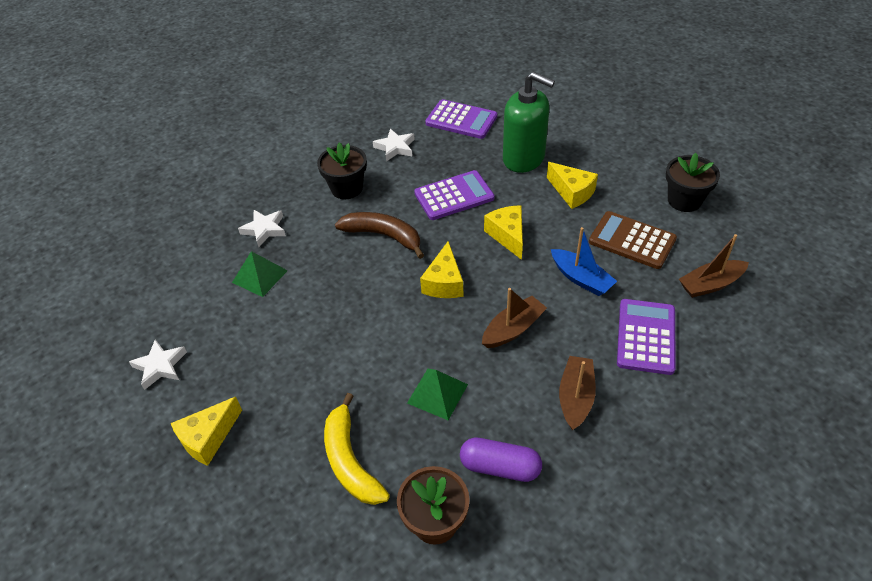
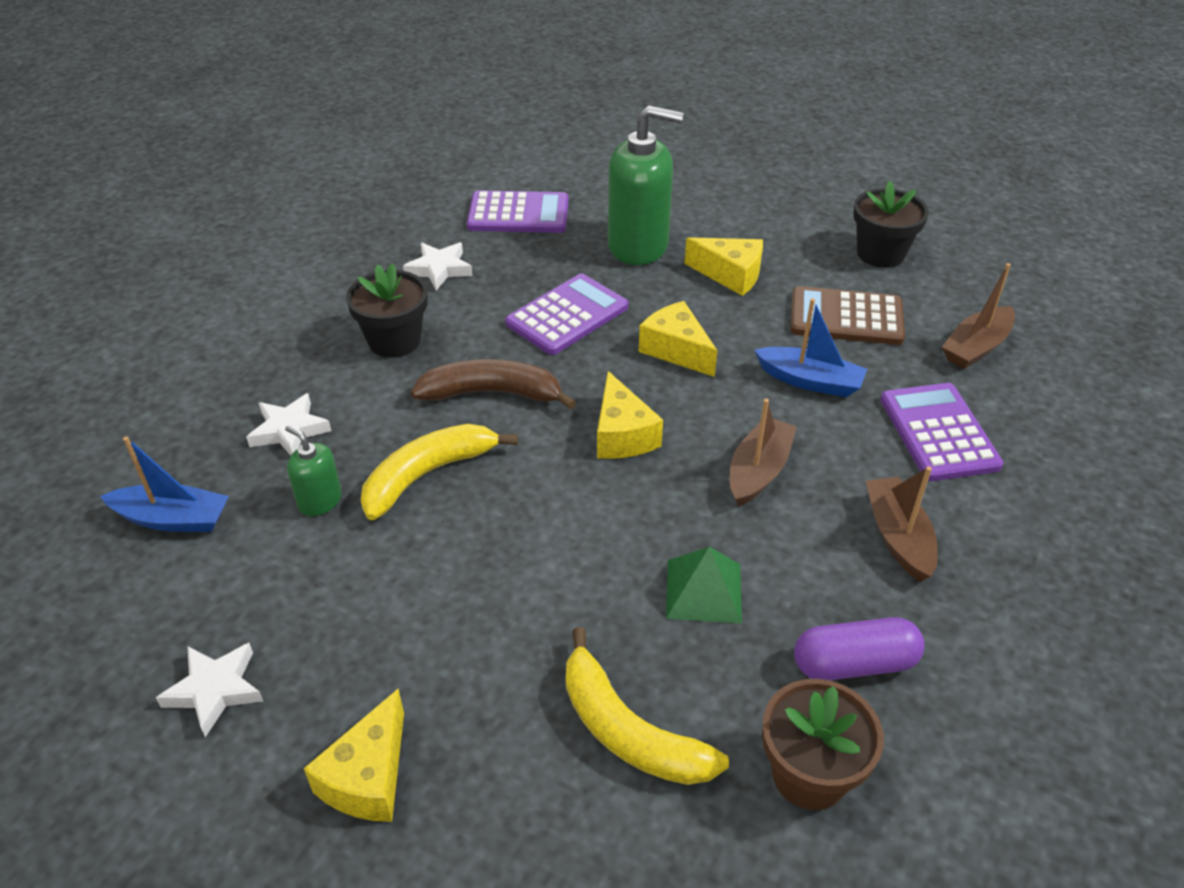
camera: 25 degrees left, 5 degrees down
green pyramid [232,251,288,297] -> green soap dispenser [285,425,342,516]
none -> blue boat [100,436,229,532]
none -> yellow banana [361,424,518,520]

